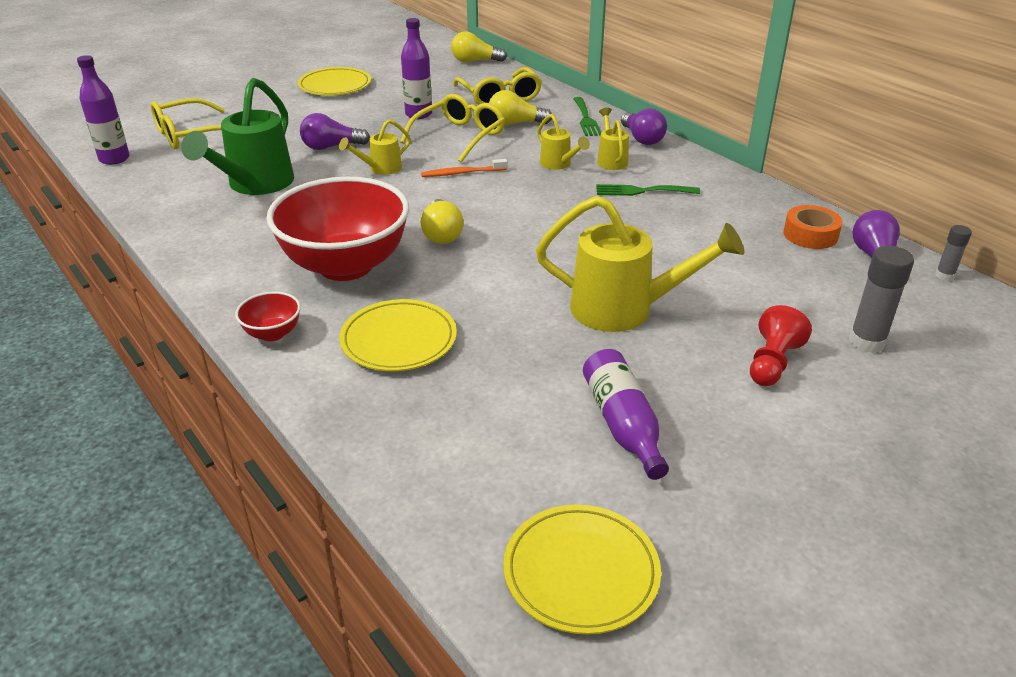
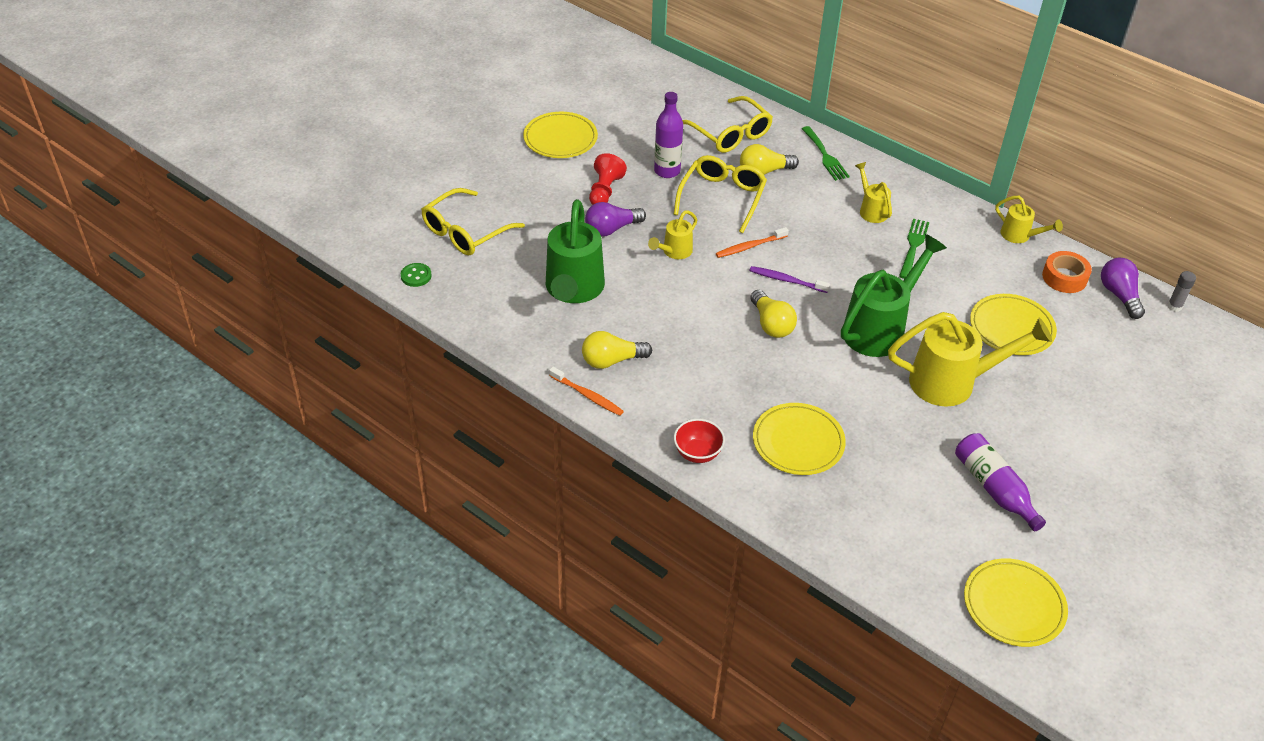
camera: 15 degrees left, 10 degrees up
purple bottle [77,55,130,165] -> green button [401,263,432,287]
red bowl [266,177,409,281] -> none
yellow light bulb [451,31,507,62] -> yellow light bulb moved to [582,331,652,369]
yellow watering can [537,114,590,170] -> yellow watering can moved to [995,196,1063,243]
green fork [596,184,700,196] -> green fork turned 120 degrees clockwise [899,218,929,279]
purple light bulb [621,108,667,145] -> none
red pawn [750,305,812,386] -> red pawn moved to [589,153,627,205]
grey glue stick [849,246,914,353] -> none
none -> orange toothbrush [549,367,624,416]
none -> purple toothbrush [749,266,830,293]
none -> green watering can [841,234,947,357]
none -> yellow plate [970,294,1057,355]

